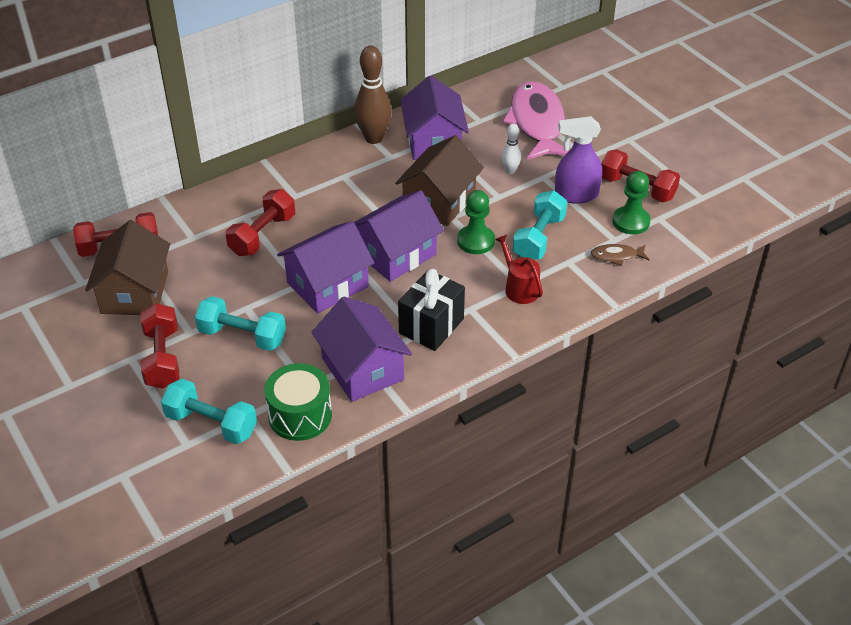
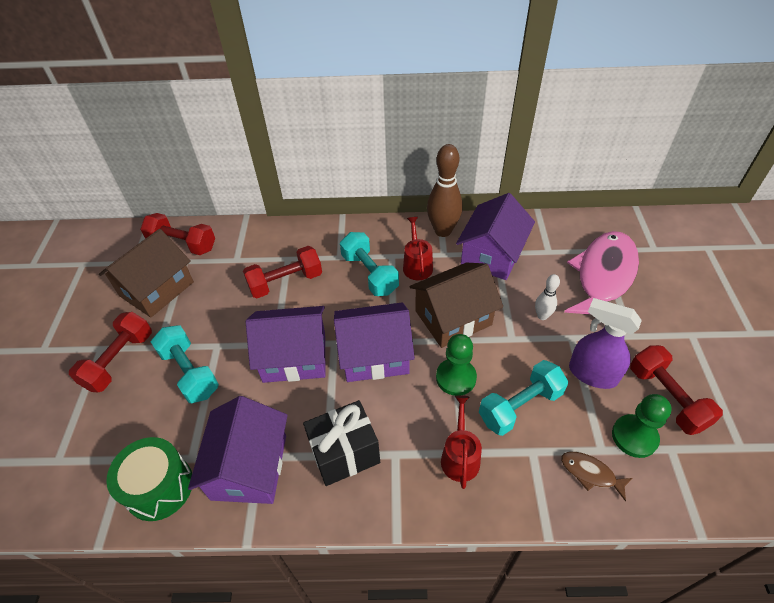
camera: 35 degrees right, 5 degrees up
turquoise dumbbell [161,379,257,444] -> turquoise dumbbell moved to [340,232,399,296]
none -> red watering can [403,217,433,280]

